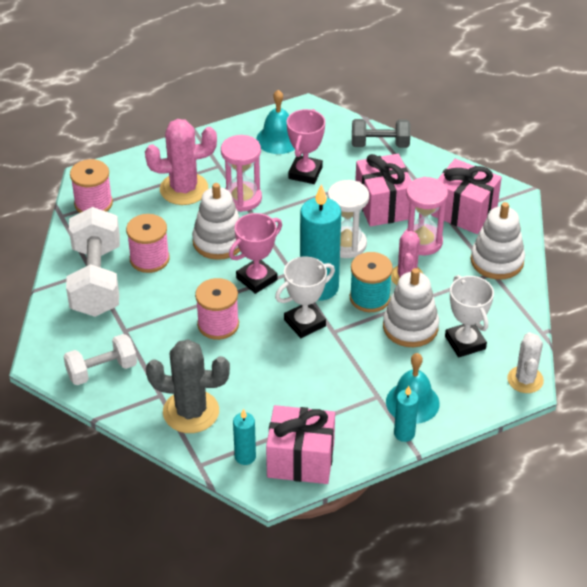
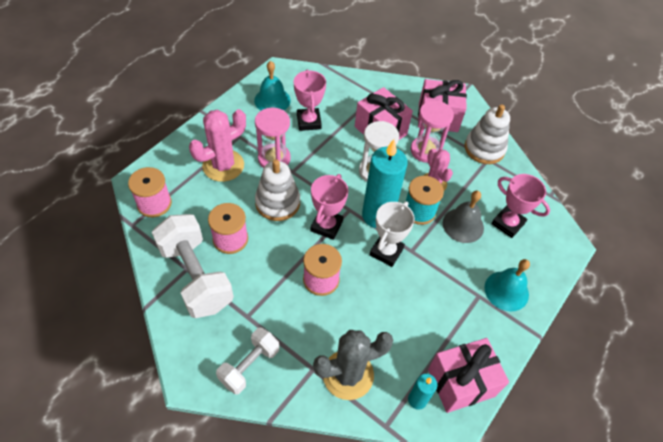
camera: 30 degrees left, 10 degrees up
grey dumbbell [352,119,410,148] -> none
white stacking toy [383,268,439,347] -> grey bell [443,191,484,243]
turquoise candle [394,386,419,442] -> none
white trophy [445,275,494,357] -> pink trophy [491,174,550,238]
white cactus [507,332,544,393] -> none

